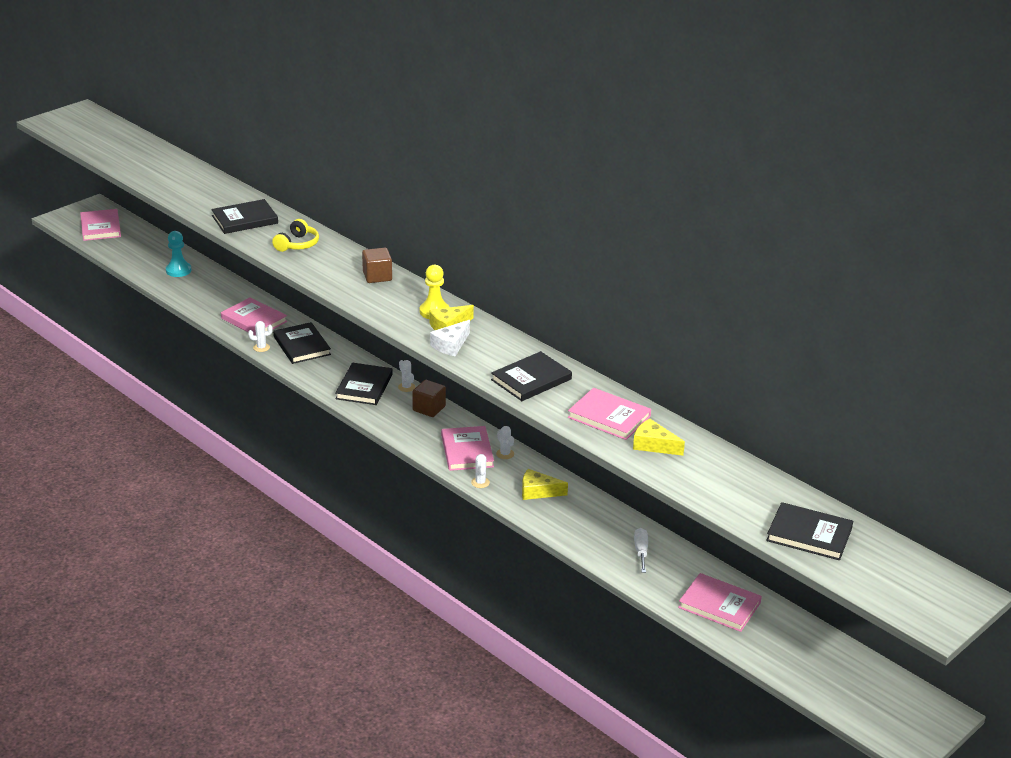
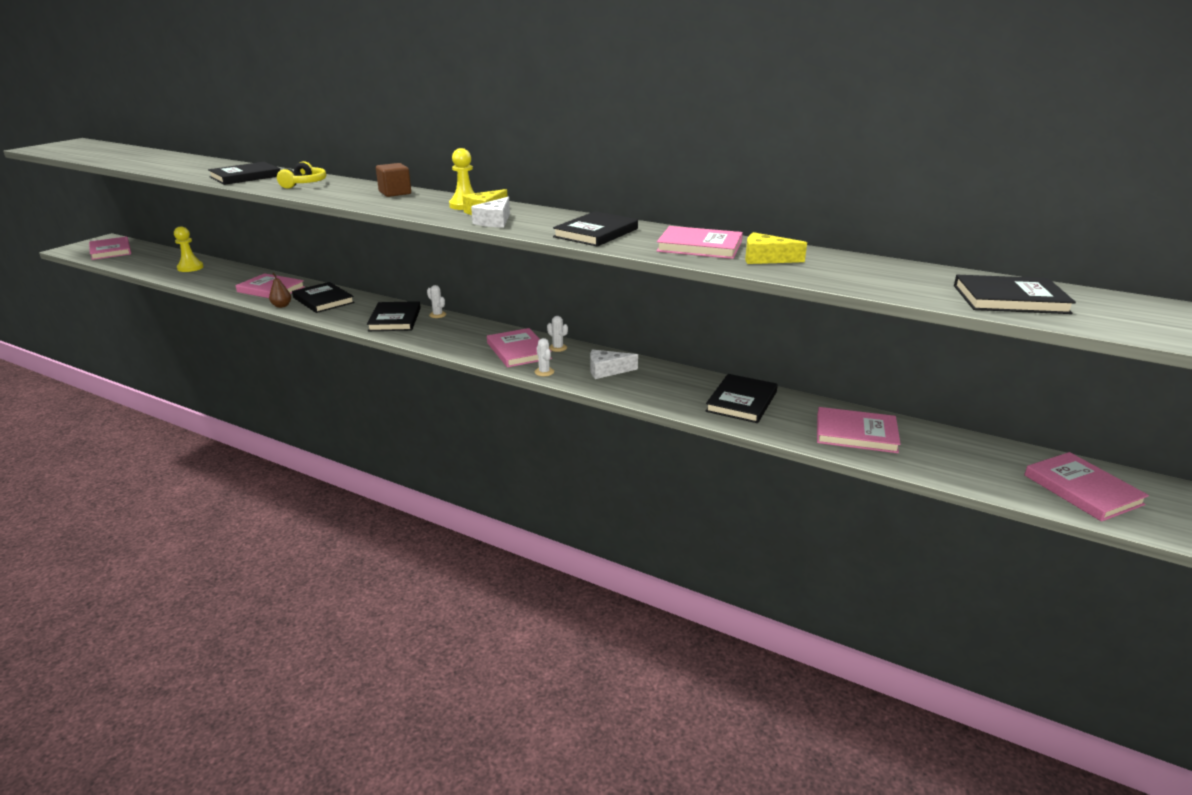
camera: 15 degrees left, 5 degrees down
turquoise pawn [166,231,191,277] -> yellow pawn [174,226,204,272]
white cactus [248,321,273,352] -> brown pear [269,273,291,308]
brown cube [412,380,446,417] -> none
yellow cheese [522,469,568,500] -> white cheese [590,349,638,379]
white screwdriver [634,528,648,573] -> black book [706,374,778,423]
none -> pink book [1024,452,1149,522]

